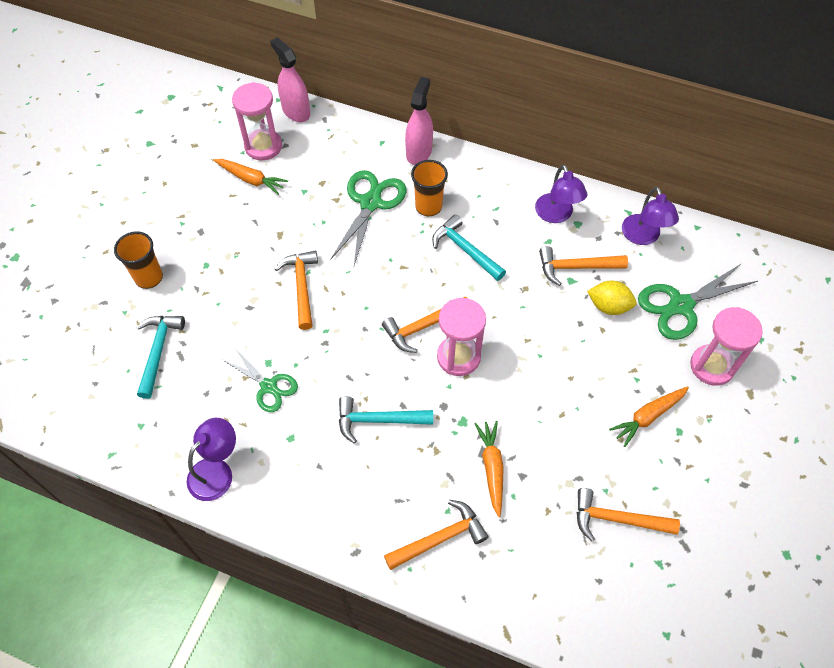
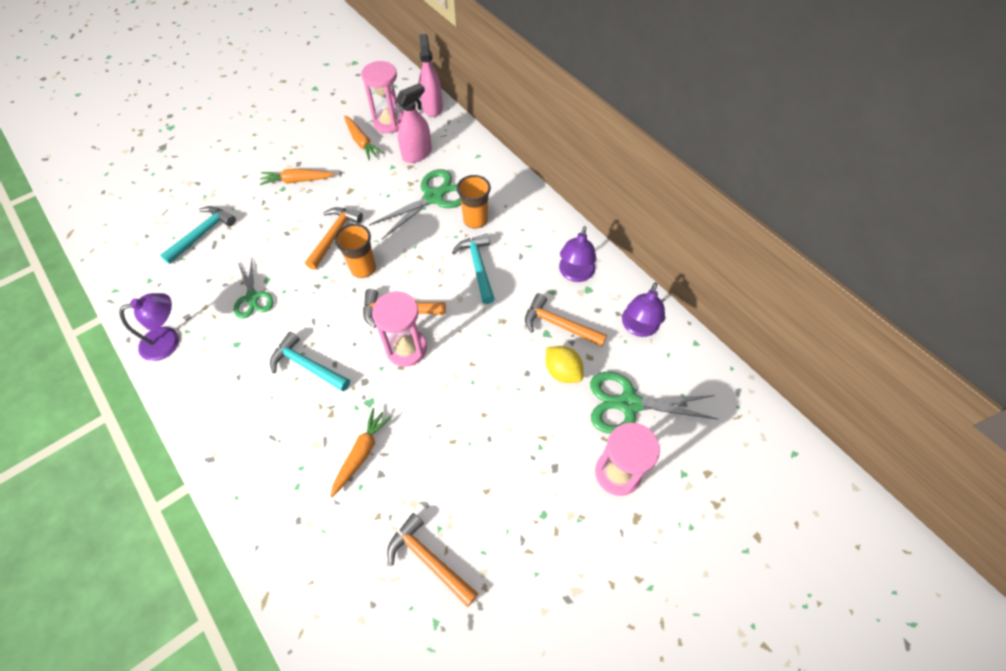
camera: 30 degrees right, 0 degrees up
orange cup [114,231,163,289] -> orange cup moved to [335,224,376,278]
orange hammer [384,500,488,570] -> none
pink spray bottle [405,77,433,165] -> pink spray bottle moved to [396,83,432,163]
orange carrot [609,386,689,447] -> orange carrot moved to [260,168,335,185]

